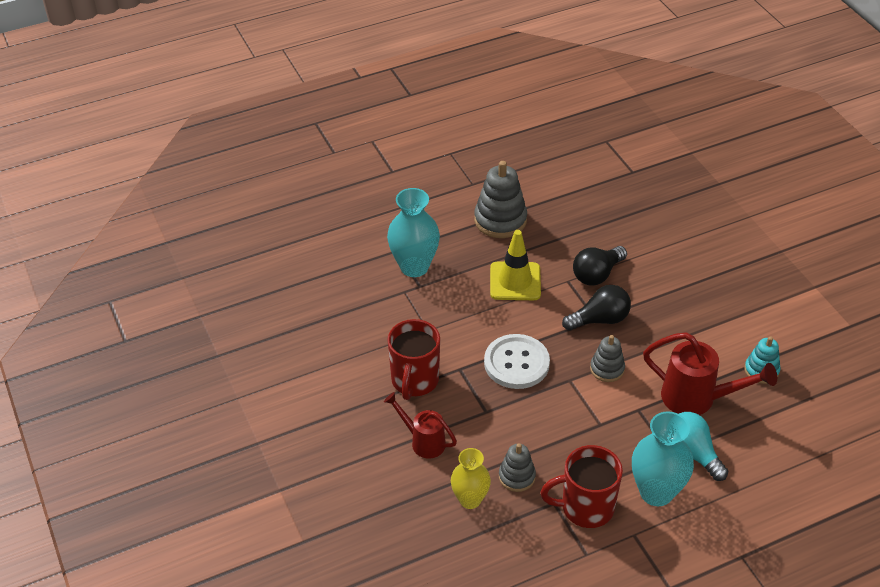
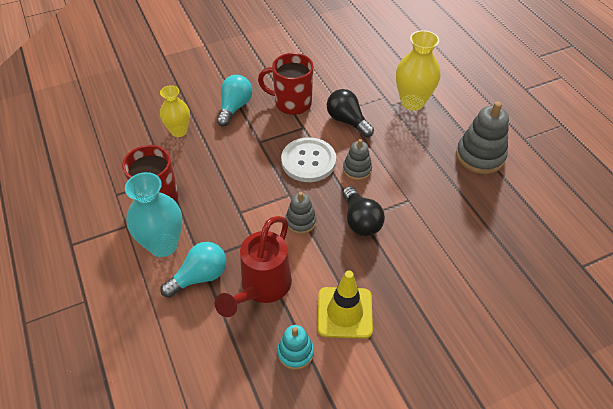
camera: 90 degrees right, 5 degrees up
red watering can [384,392,457,458] -> turquoise light bulb [217,75,252,127]
turquoise vase [387,188,440,277] -> yellow vase [396,30,440,111]
yellow traffic cone [490,230,541,300] -> yellow traffic cone moved to [317,271,373,339]
grey stacking toy [499,443,536,492] -> grey stacking toy moved to [343,139,372,180]
black light bulb [573,246,627,285] -> black light bulb moved to [327,89,374,137]

